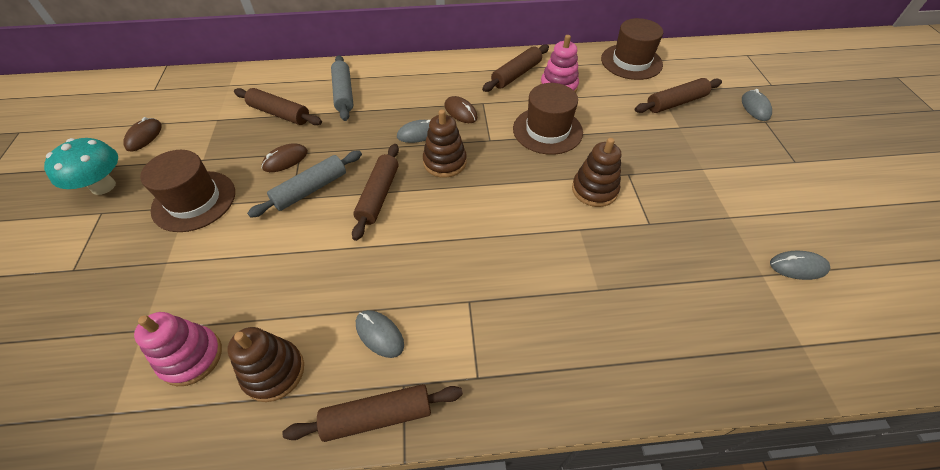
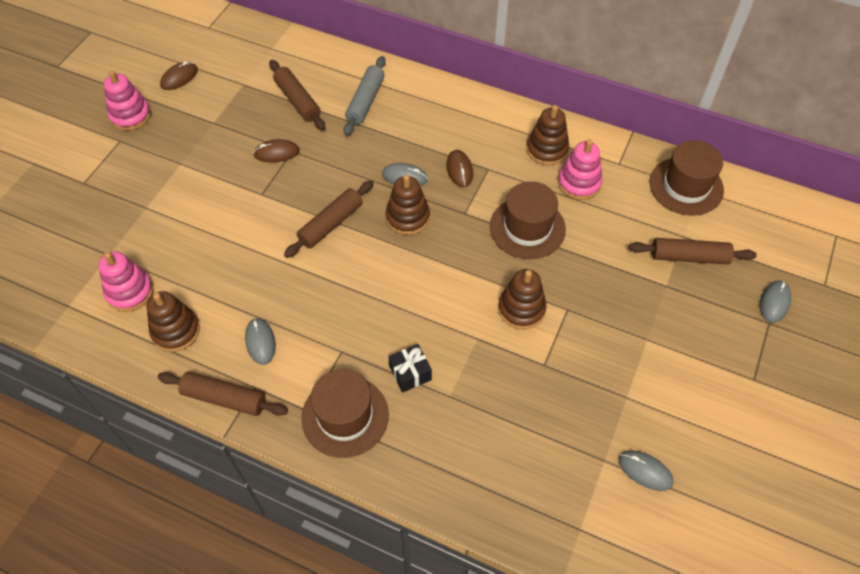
camera: 30 degrees right, 5 degrees up
turquoise mushroom [44,138,118,195] -> pink stacking toy [104,70,151,131]
brown hat [140,150,235,232] -> brown hat moved to [301,369,389,458]
grey rolling pin [247,151,362,218] -> none
brown rolling pin [482,44,549,92] -> brown stacking toy [527,105,569,165]
none -> black gift [389,344,432,393]

